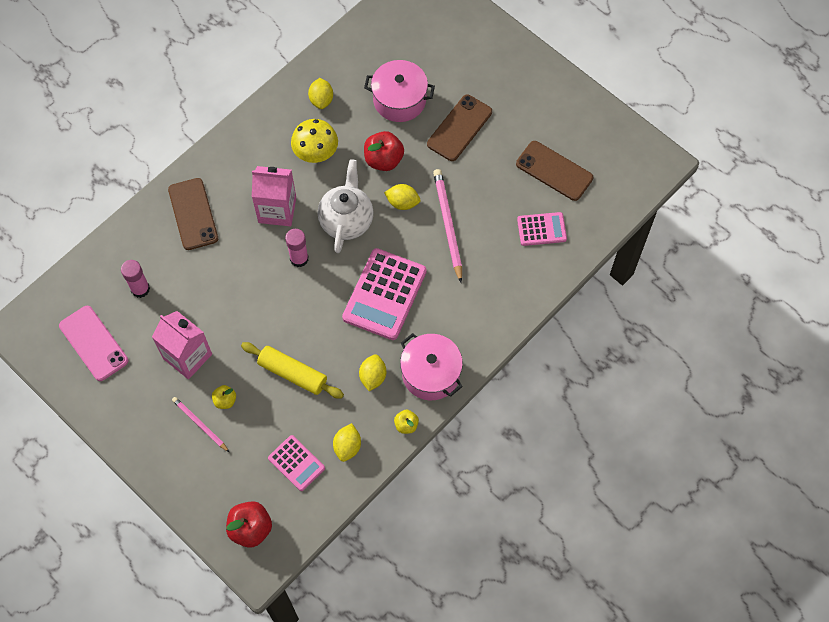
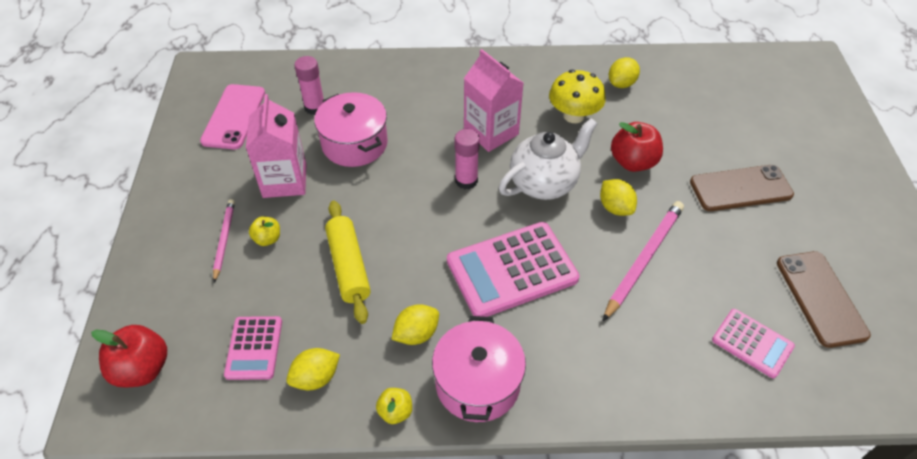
camera: 45 degrees right, 15 degrees down
brown phone [168,178,218,250] -> none
pink pot [364,60,435,122] -> pink pot moved to [314,92,388,167]

